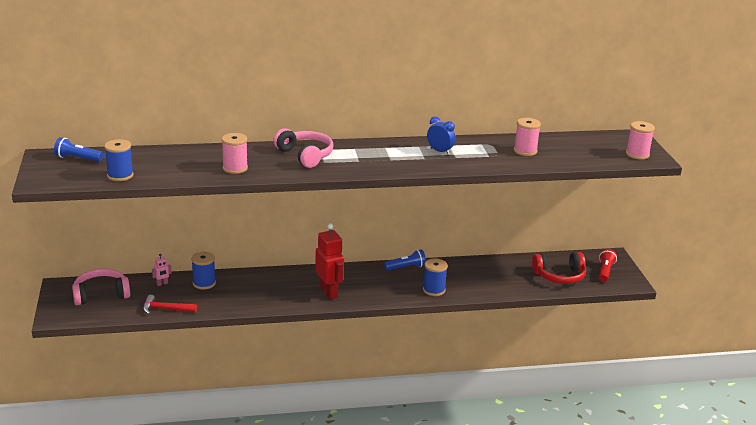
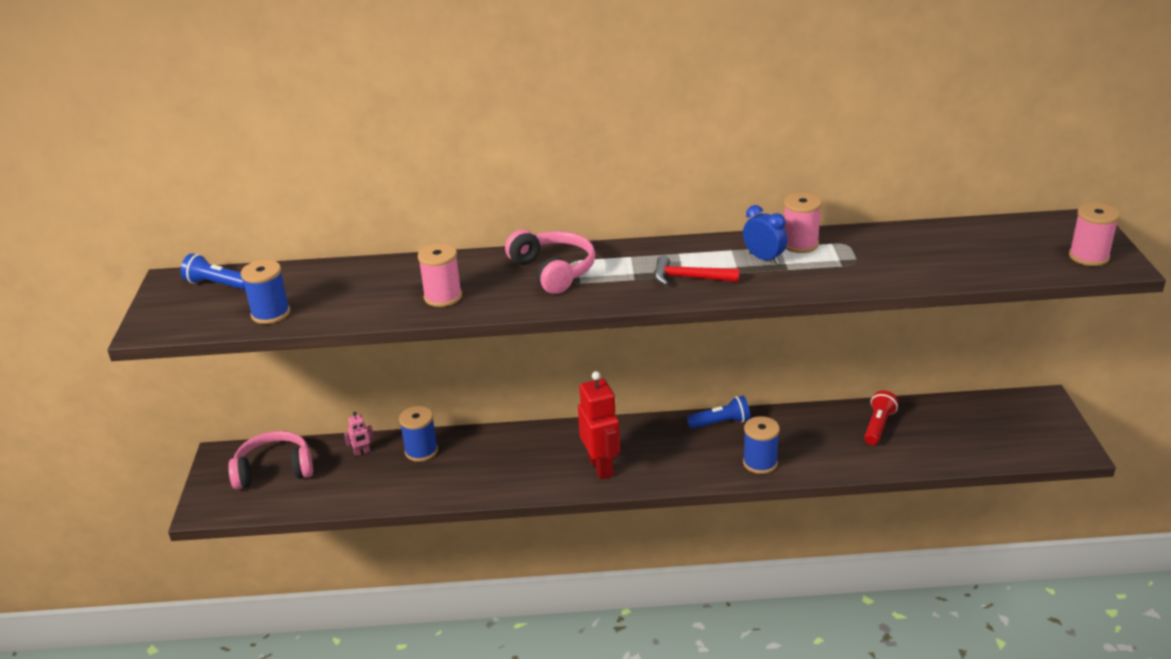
camera: 10 degrees right, 5 degrees up
red hammer [143,295,197,314] -> red hammer moved to [654,255,740,285]
pink spool [514,118,541,156] -> pink spool moved to [784,193,822,253]
red headphones [532,252,586,284] -> none
red flashlight [599,249,617,282] -> red flashlight moved to [864,391,898,445]

